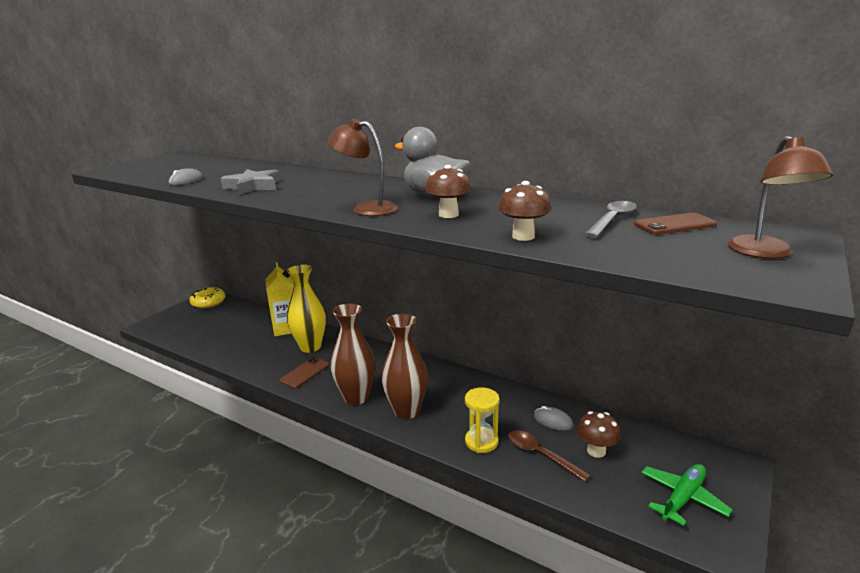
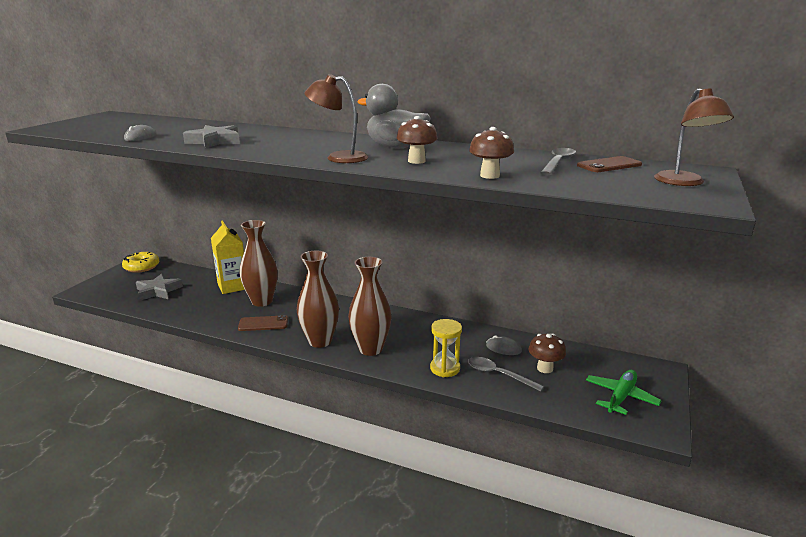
camera: 10 degrees left, 0 degrees up
brown phone [280,357,329,388] -> brown phone turned 60 degrees clockwise [238,315,288,331]
yellow vase [287,265,326,353] -> brown vase [240,220,278,307]
brown spoon [508,430,591,482] -> grey spoon [468,357,544,392]
none -> grey star [136,274,183,301]

